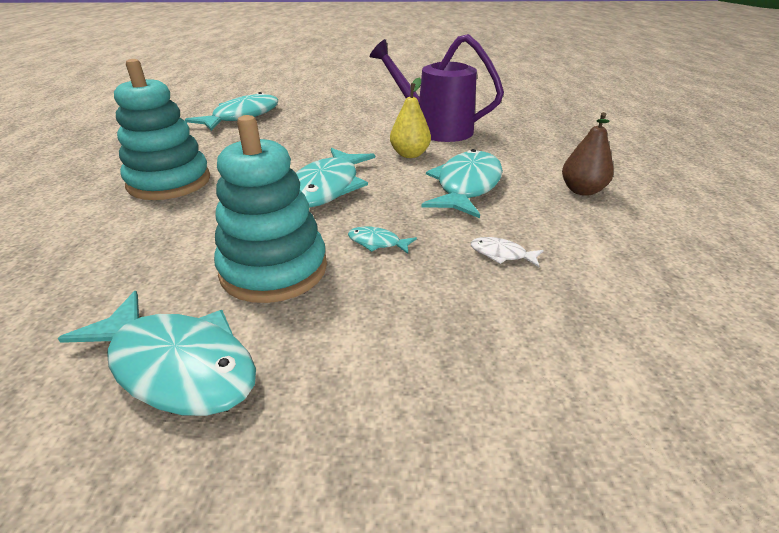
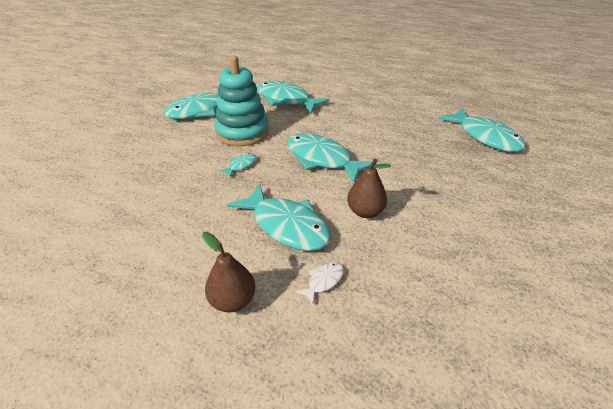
camera: 110 degrees right, 5 degrees up
turquoise stacking toy [114,59,210,200] -> none
purple watering can [370,34,504,142] -> none
yellow pear [390,78,431,158] -> brown pear [347,158,391,218]
white fish [471,237,544,267] -> white fish moved to [295,262,344,305]
none -> turquoise fish [257,81,329,113]

